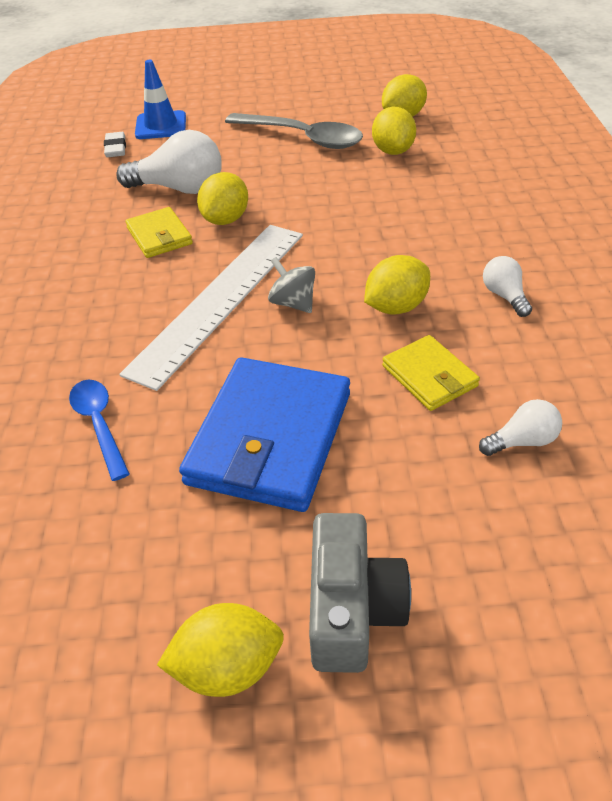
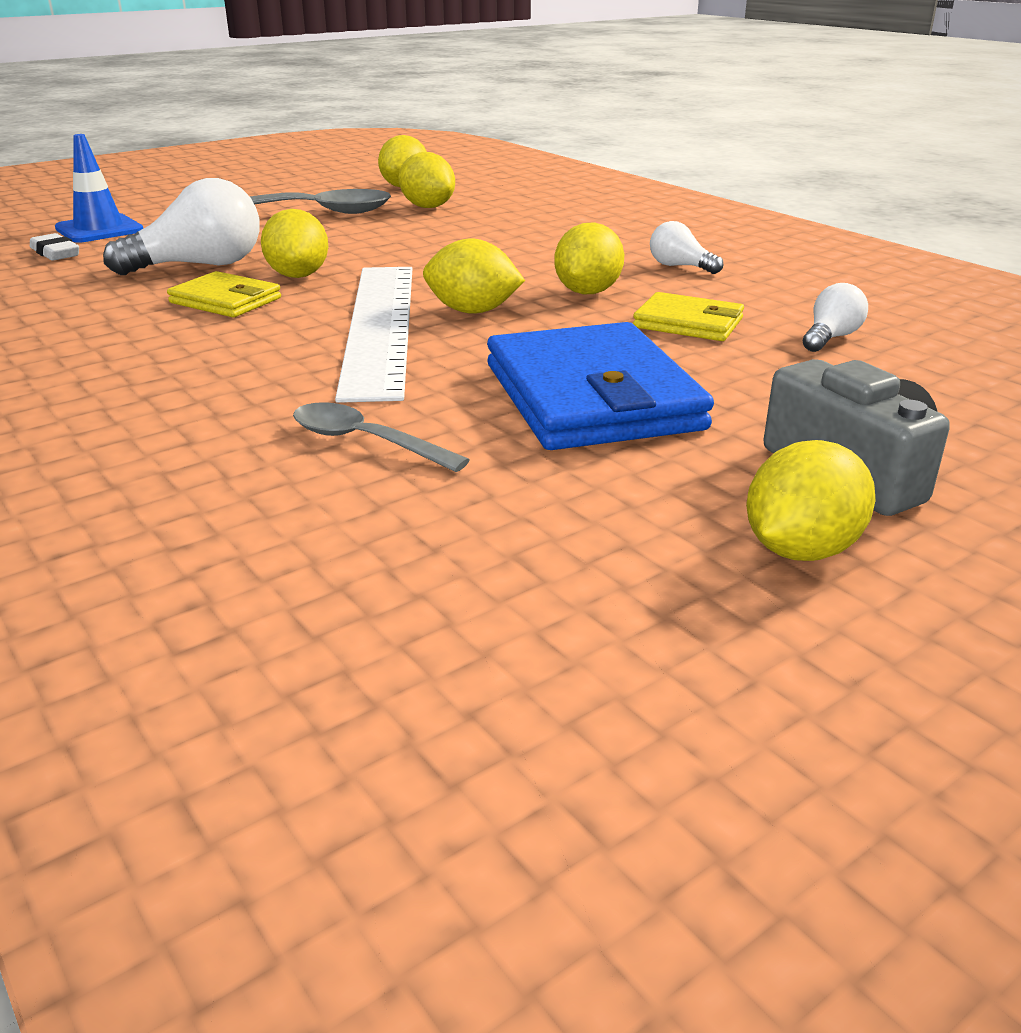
camera: 35 degrees left, 15 degrees down
blue spoon [69,380,130,481] -> grey spoon [293,402,470,472]
grey spinning top [268,257,315,313] -> yellow lemon [423,239,525,314]

